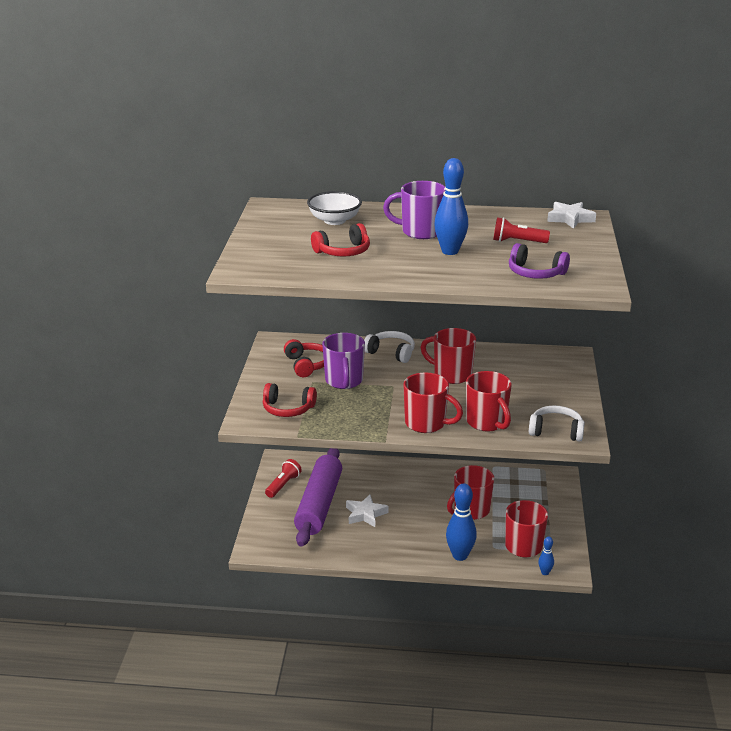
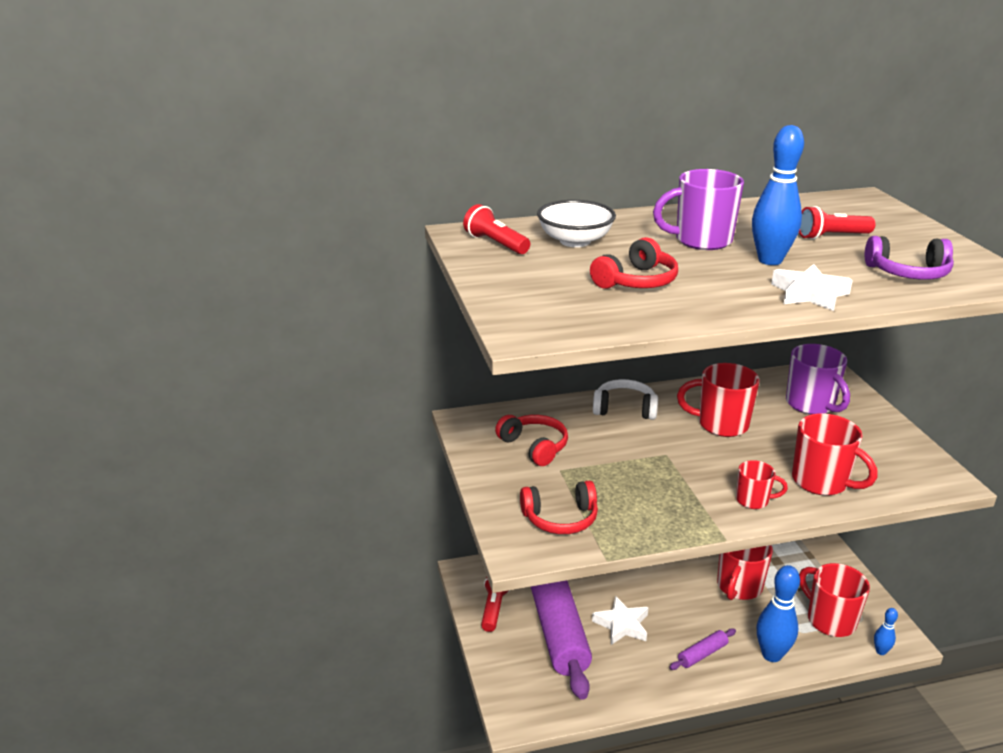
camera: 20 degrees left, 0 degrees up
purple mug [322,333,365,389] -> purple mug moved to [786,344,850,415]
red mug [403,373,463,433] -> red mug [736,460,788,509], size x0.58
white headphones [529,405,585,442] -> none
white star [547,202,596,229] -> white star moved to [771,264,853,311]
none -> red flashlight [463,204,530,254]
none -> purple rolling pin [669,629,736,670]

